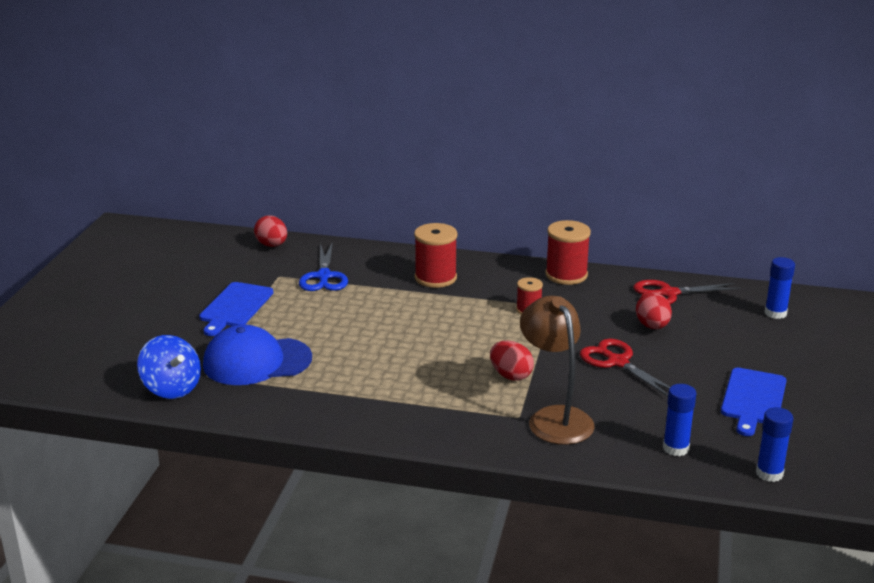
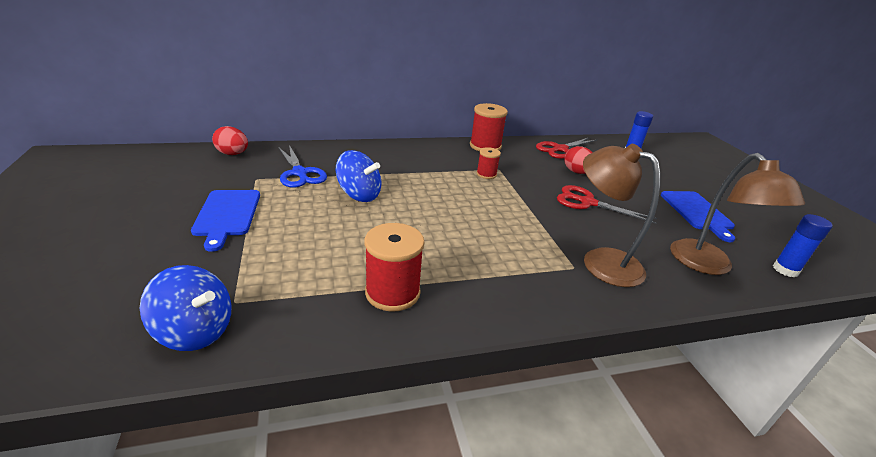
camera: 30 degrees left, 5 degrees up
blue cap [203,324,312,385] -> none
red spool [414,223,457,288] -> red spool moved to [365,223,424,312]
red egg [490,341,534,381] -> none
blue glue stick [663,384,696,456] -> brown lamp [670,153,805,275]
none -> blue spinning top [336,150,381,202]

